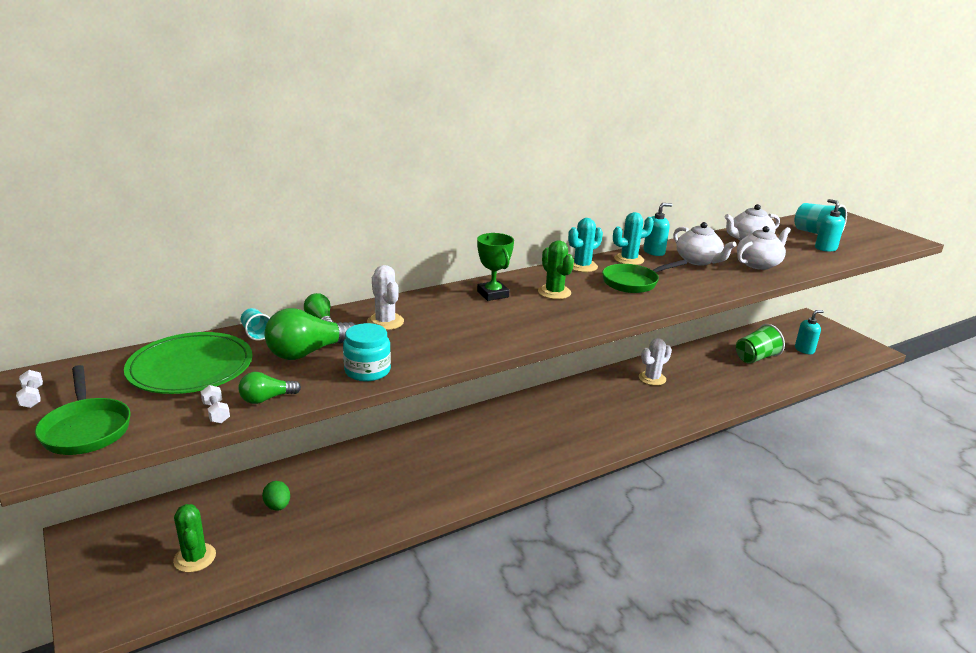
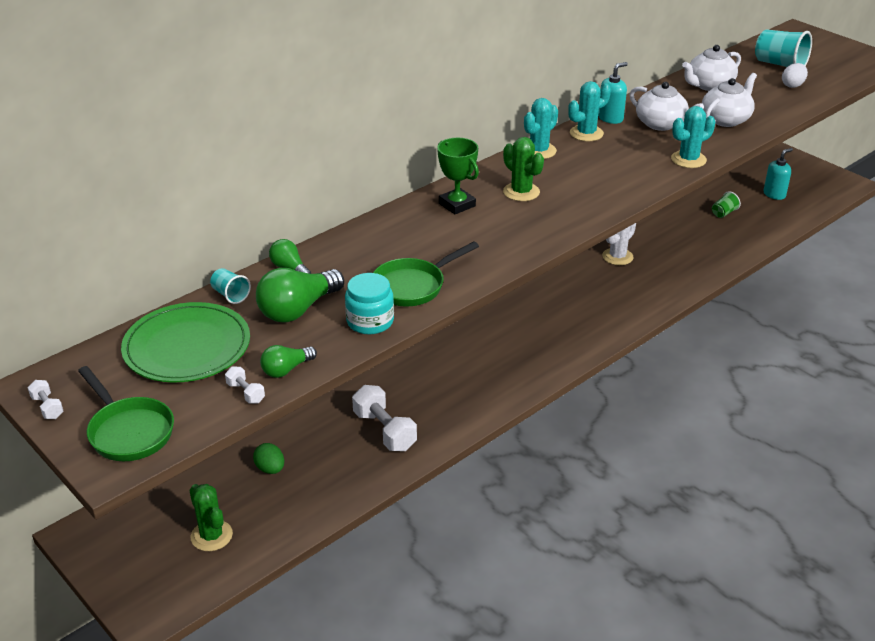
camera: 10 degrees left, 10 degrees up
white cactus [367,265,404,330] -> none
green pan [602,260,687,293] -> green pan moved to [373,241,479,306]
green cup [736,324,785,364] -> green cup [712,191,741,218], size x0.54
turquoise soap dispenser [815,199,845,252] -> white egg [782,63,808,88]
none -> white dumbbell [352,385,417,451]
none -> turquoise cactus [671,106,715,168]

